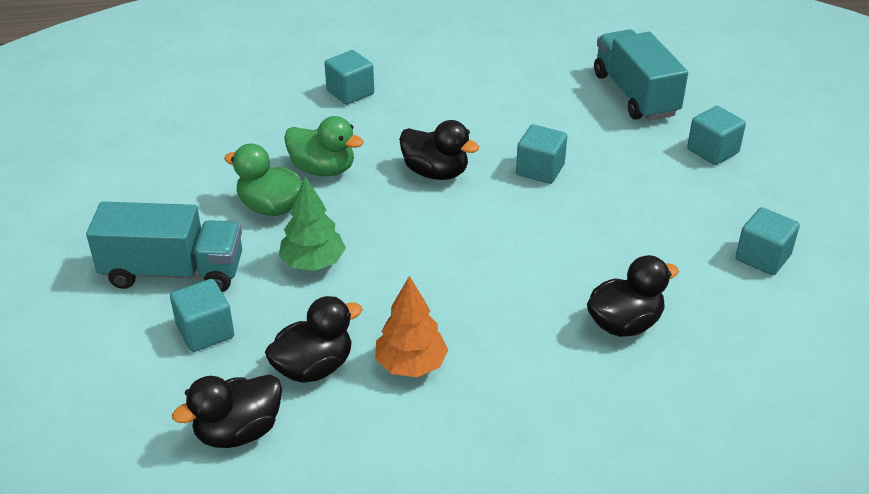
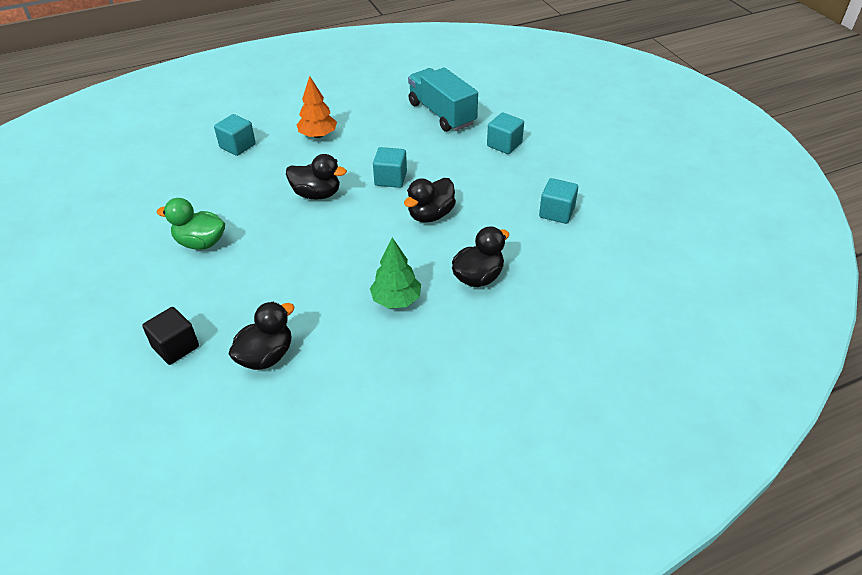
camera: 15 degrees left, 5 degrees up
turquoise truck [86,202,242,292] -> none
turquoise cube [170,279,234,352] -> black cube [142,307,199,365]
black duck [172,374,282,448] -> black duck moved to [404,178,456,223]
green tree [279,177,346,271] -> green tree moved to [370,237,421,309]
green duck [284,116,364,176] -> none
orange tree [375,276,448,377] -> orange tree moved to [297,76,337,138]

